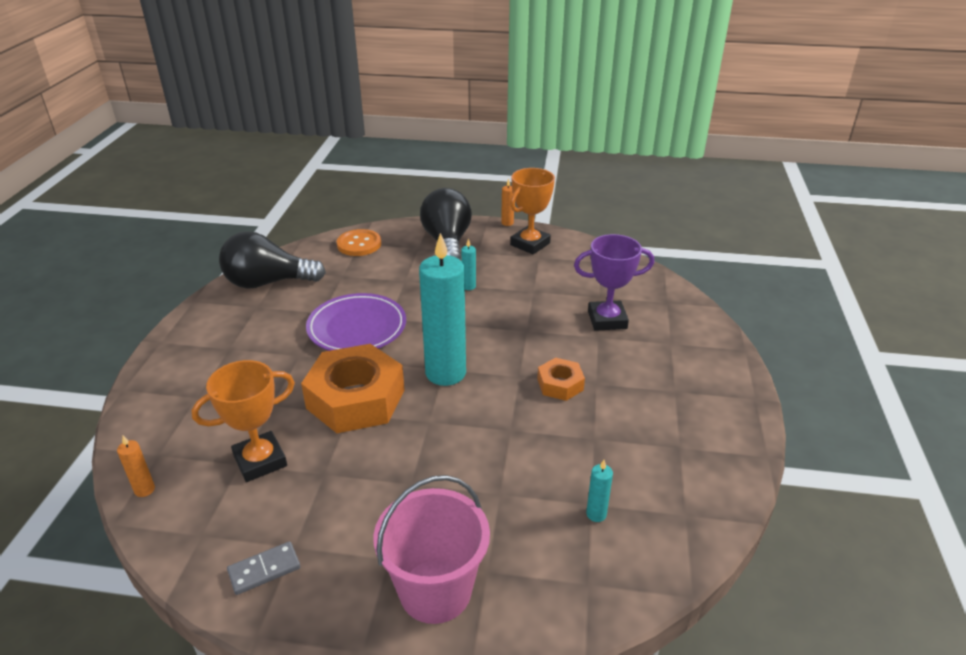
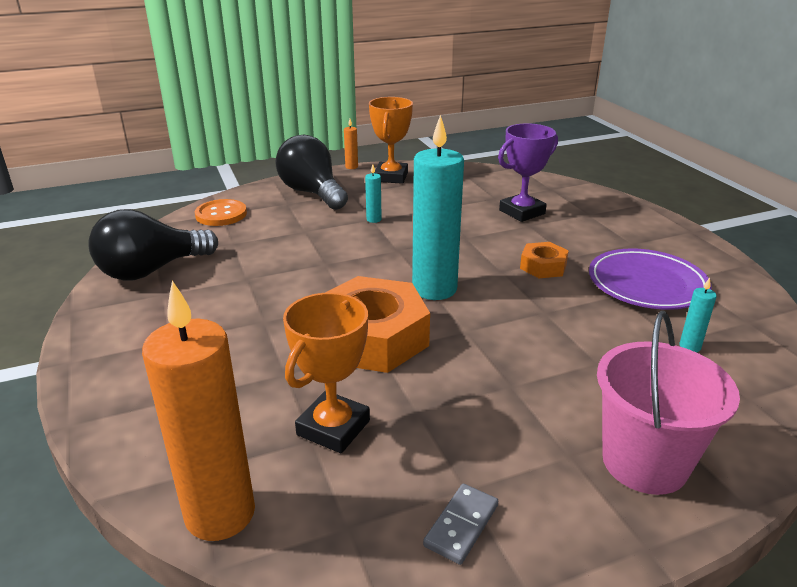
camera: 30 degrees left, 5 degrees down
orange candle [117,436,155,497] -> orange candle [142,281,255,541], size x2.48
purple plate [306,293,406,351] -> purple plate moved to [589,248,712,310]

